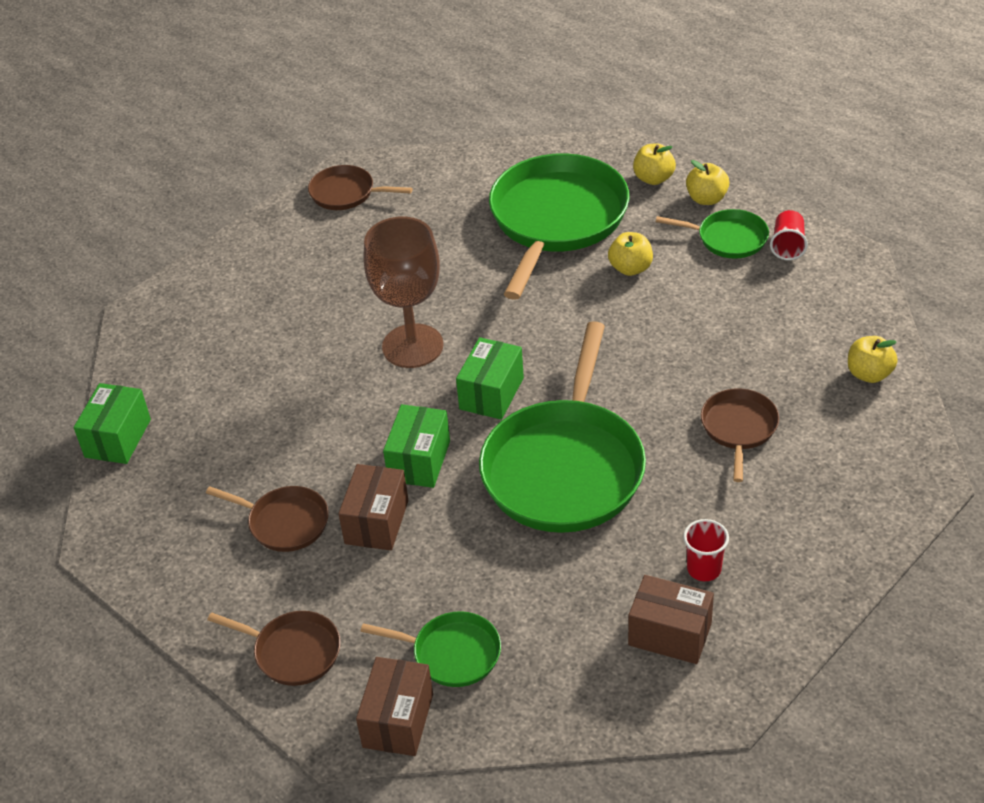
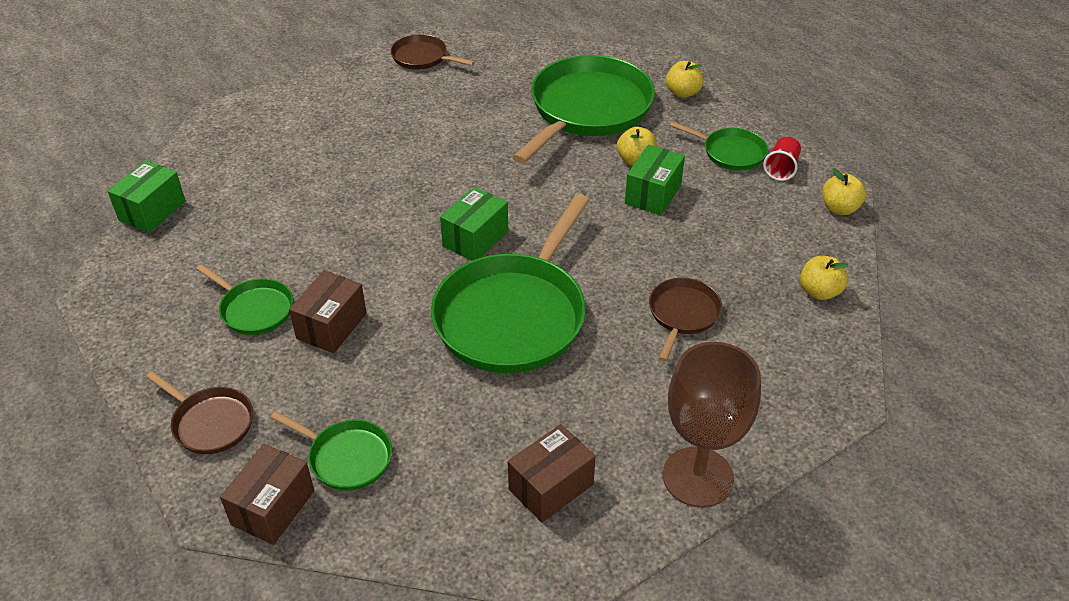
camera: 10 degrees right, 0 degrees up
brown pan [206,486,329,552] -> green pan [196,264,293,335]
brown goblet [363,217,443,368] -> brown goblet moved to [663,342,761,508]
green box [383,404,450,488] -> green box moved to [625,144,685,215]
brown box [628,575,714,664] -> brown box turned 75 degrees counterclockwise [508,424,596,523]
red cup [683,519,729,581] -> none
yellow apple [686,160,729,205] -> yellow apple moved to [822,168,866,215]

